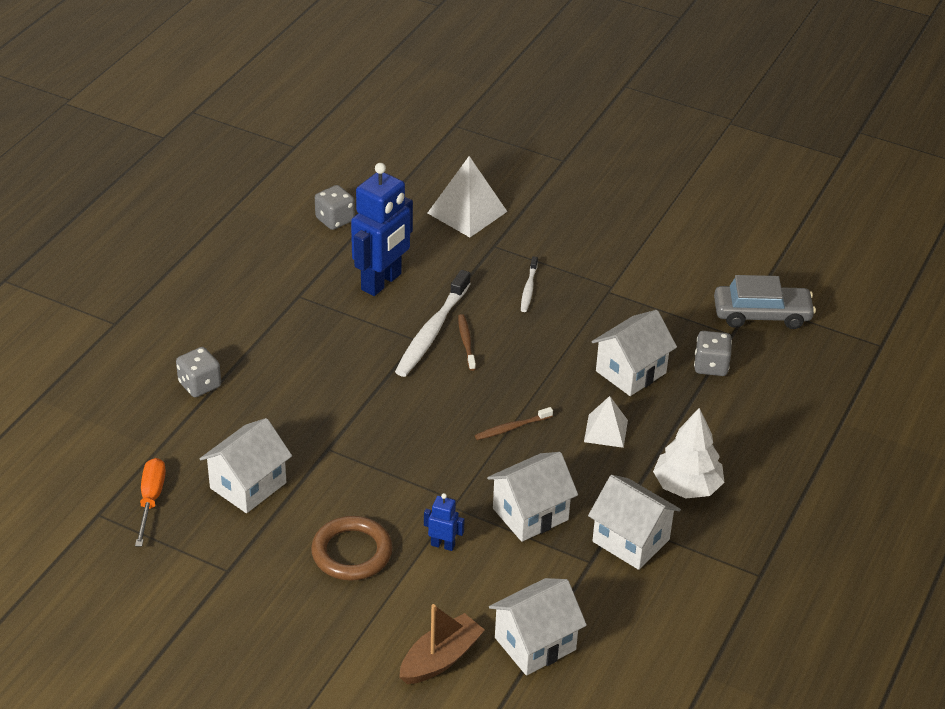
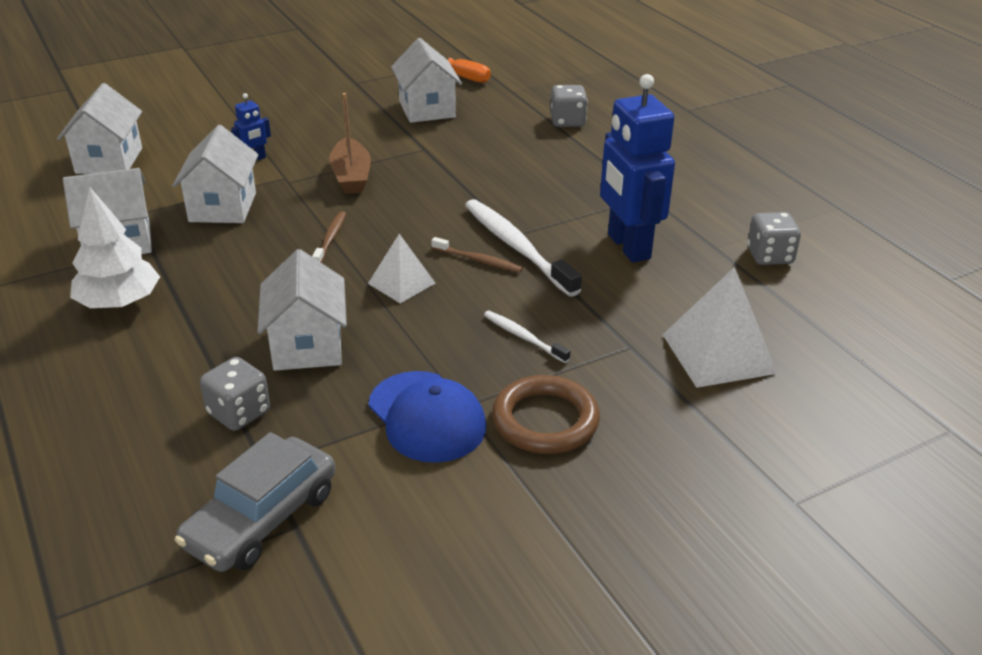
camera: 125 degrees right, 5 degrees down
brown ring [311,516,393,581] -> brown ring moved to [492,375,600,454]
brown boat [399,604,485,684] -> brown boat moved to [329,93,371,194]
white pyramid [584,396,628,448] -> white pyramid moved to [368,234,436,303]
none -> blue cap [368,371,486,463]

